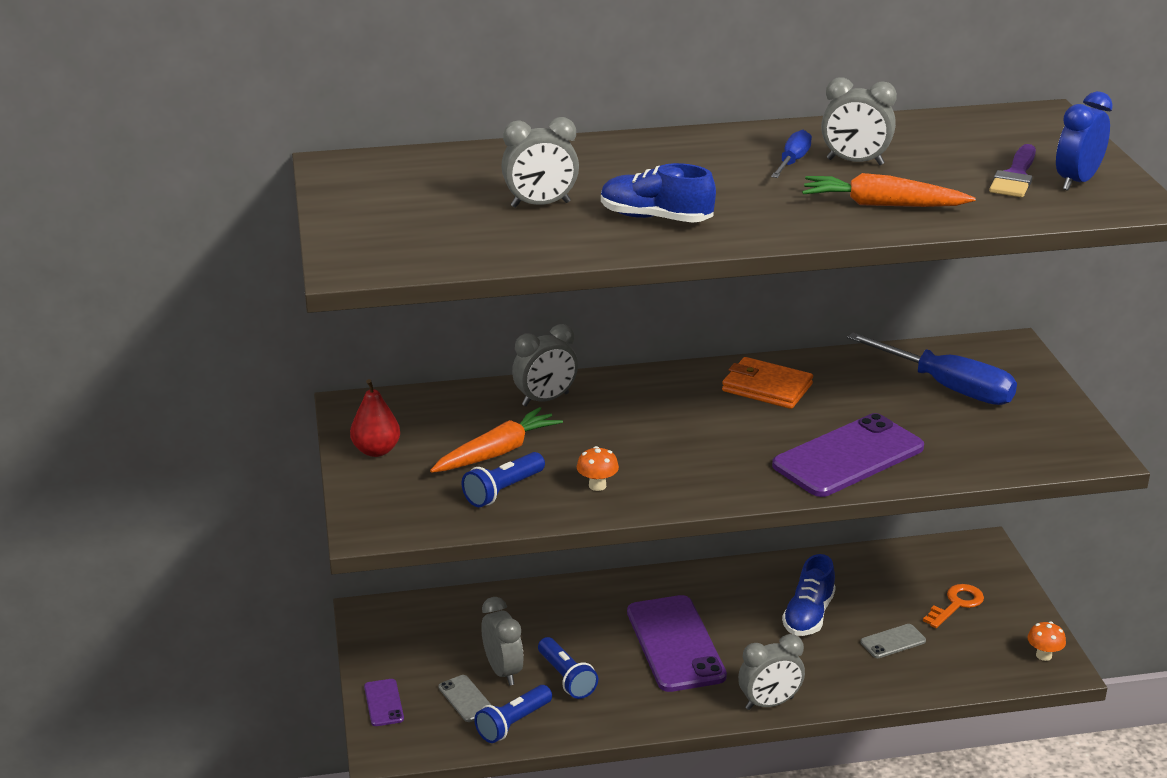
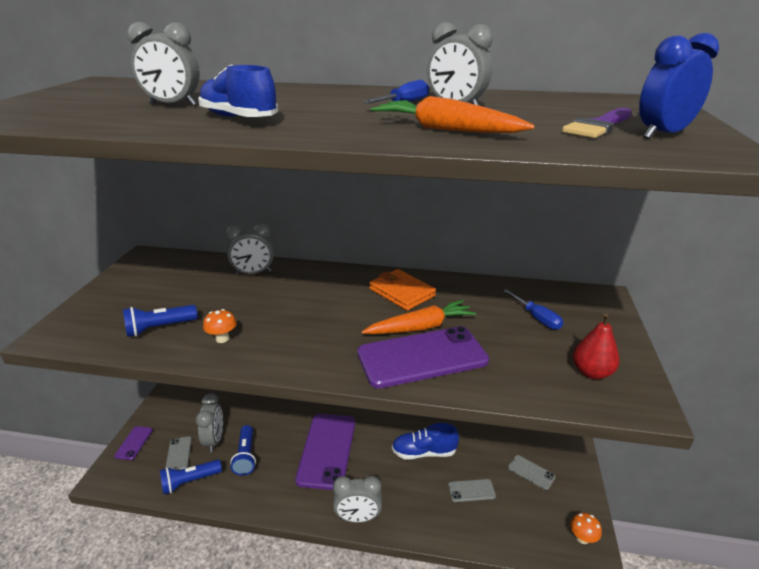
camera: 20 degrees right, 0 degrees up
red pear [350,379,400,457] -> red pear moved to [573,314,620,379]
orange carrot [430,407,563,473] -> orange carrot moved to [362,300,476,334]
blue shoe [782,554,836,636] -> blue shoe turned 45 degrees clockwise [392,423,459,460]
blue screwdriver [847,333,1017,405] -> blue screwdriver [503,289,563,330], size x0.53
orange key [923,584,984,628] -> grey phone [508,455,555,490]

